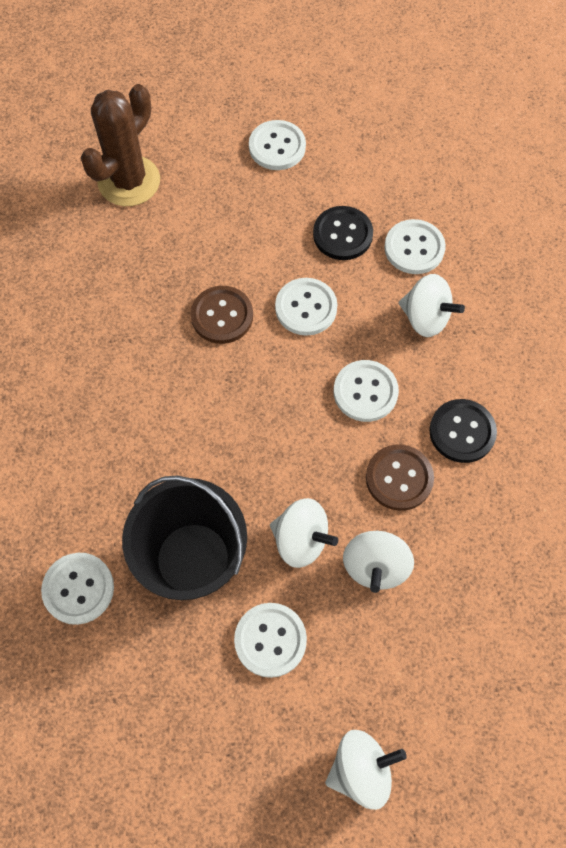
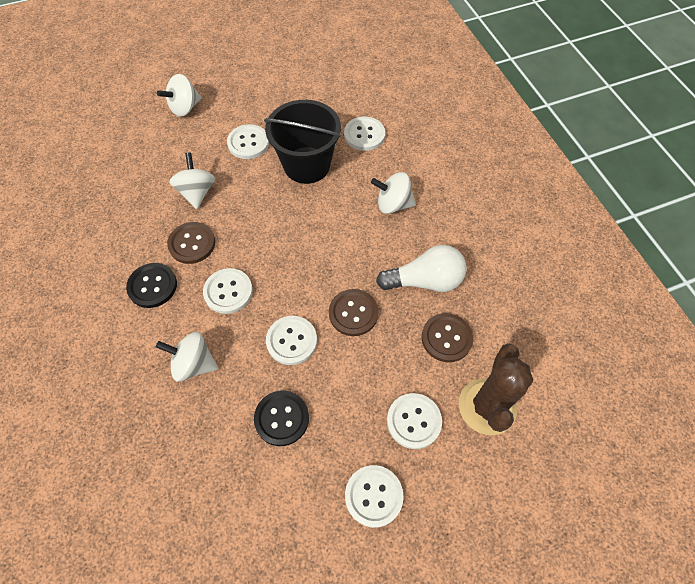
camera: 160 degrees right, 5 degrees down
white spinning top [270,498,338,568] -> white spinning top moved to [371,172,416,214]
white button [384,219,446,274] -> white button moved to [387,393,442,449]
none -> white light bulb [376,245,467,292]
none -> brown button [421,313,473,362]

